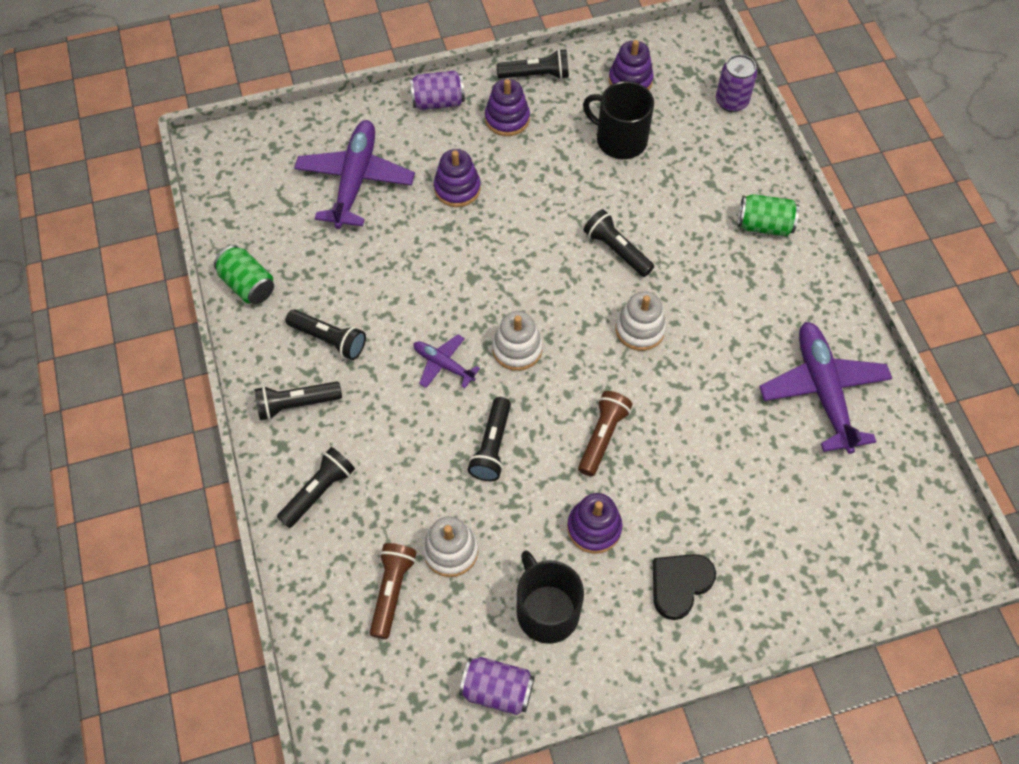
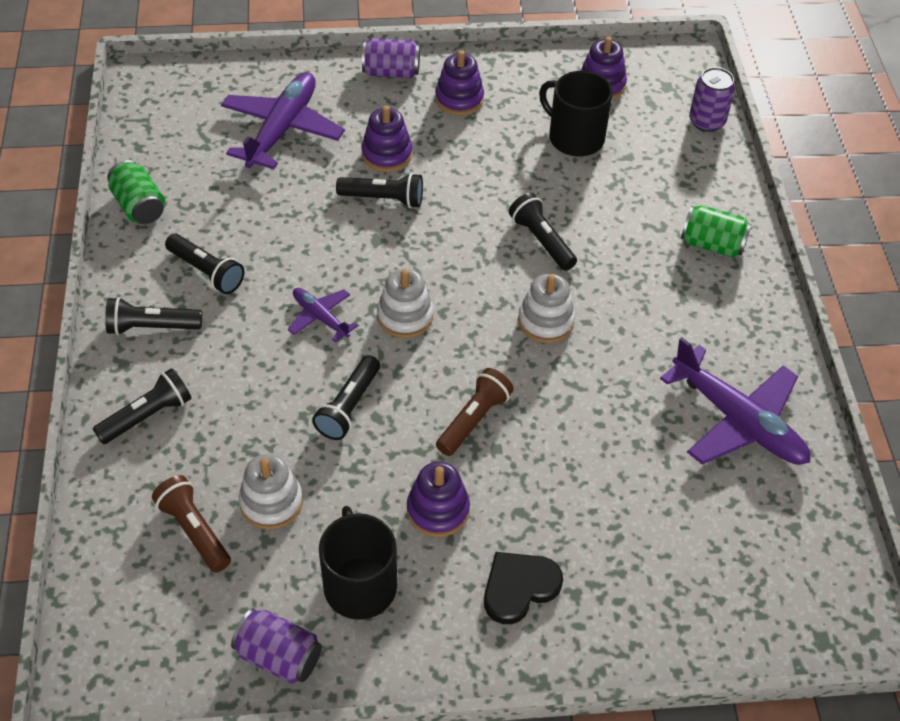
camera: 10 degrees right, 10 degrees down
brown flashlight [370,543,417,639] -> brown flashlight turned 60 degrees counterclockwise [152,475,231,573]
black flashlight [496,49,569,79] -> black flashlight moved to [336,173,423,208]
purple plane [759,322,892,454] -> purple plane turned 135 degrees clockwise [660,337,810,465]

